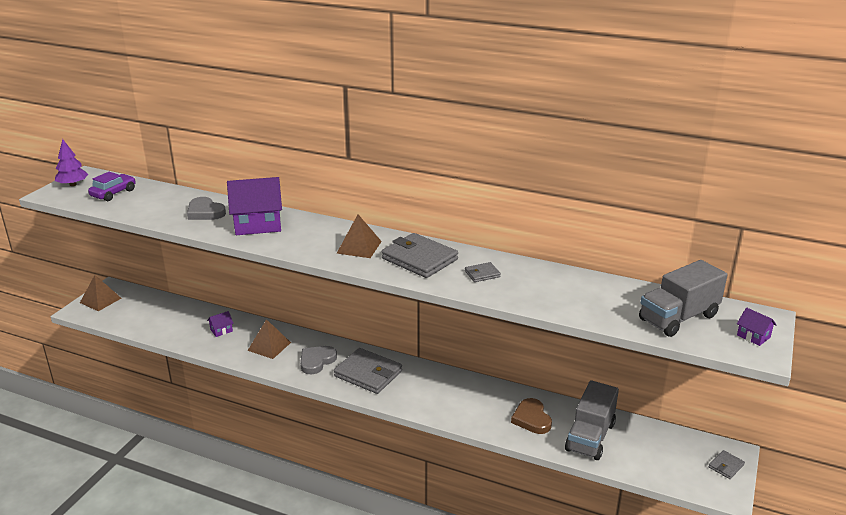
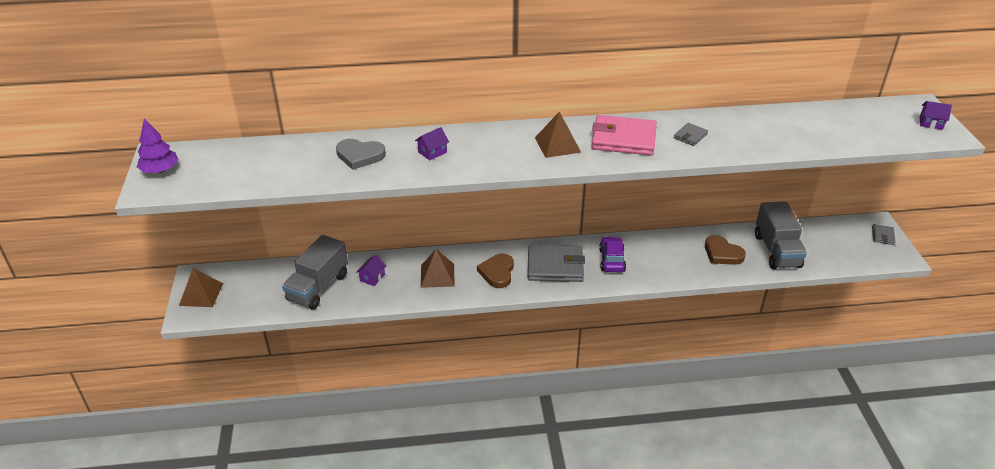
camera: 30 degrees left, 10 degrees up
purple car [88,172,135,201] -> purple car moved to [599,236,626,272]
purple house [227,177,282,235] -> purple house [415,127,449,160], size x0.45
grey heart [300,346,337,374] -> brown heart [477,254,514,288]
grey wallet [382,233,458,278] -> pink wallet [591,115,657,156]
grey truck [639,260,727,337] -> grey truck moved to [282,235,348,310]

